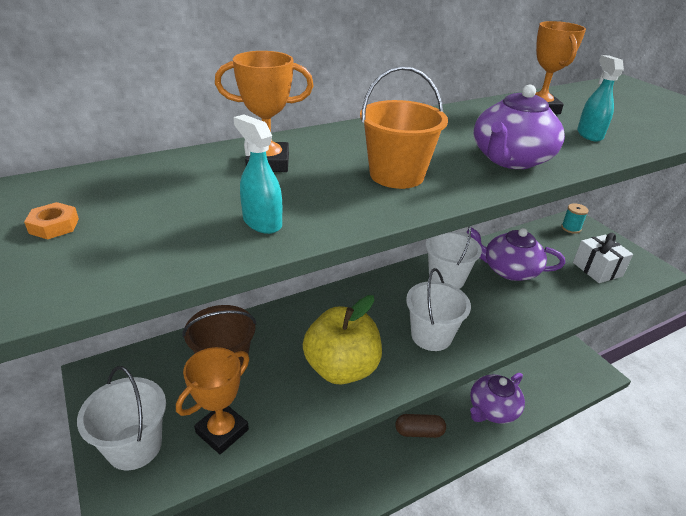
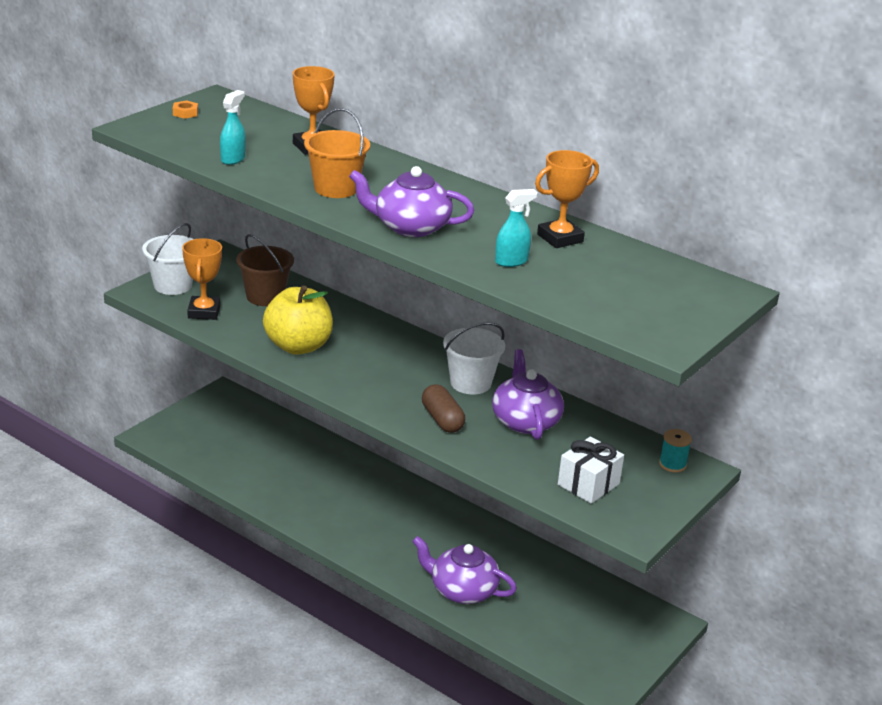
camera: 65 degrees right, 5 degrees down
orange trophy [176,347,249,454] -> orange trophy turned 75 degrees clockwise [182,238,222,320]
brown capsule [395,414,446,438] -> brown capsule moved to [422,384,465,433]
white bucket [406,268,471,351] -> none

